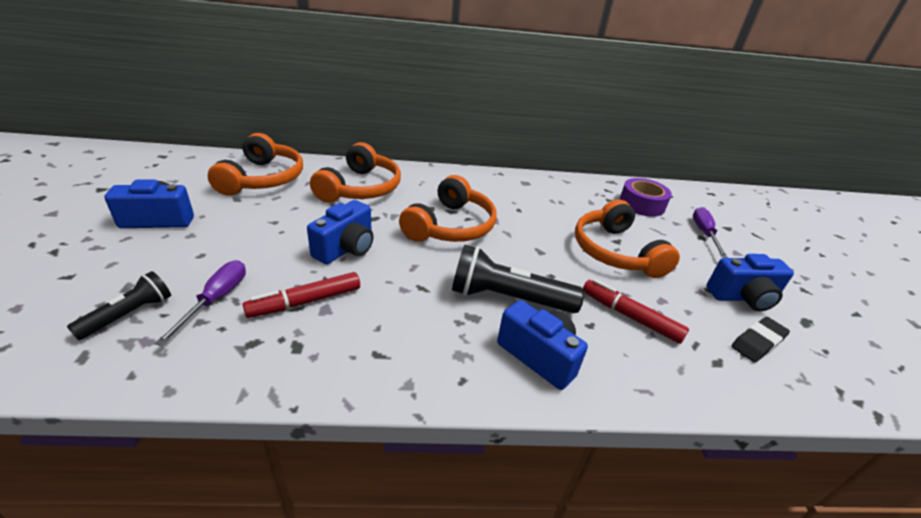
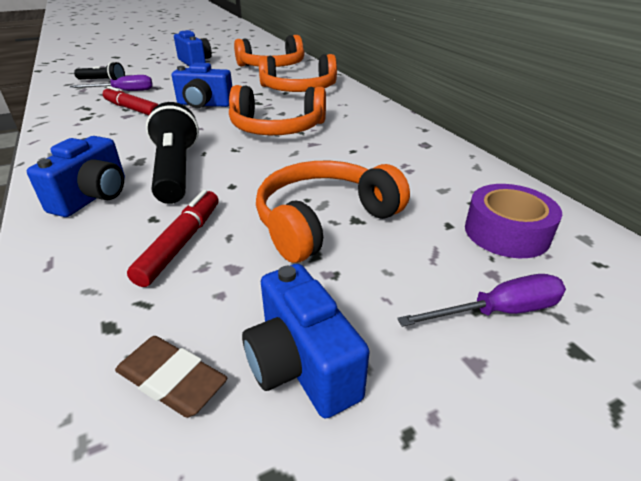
camera: 70 degrees right, 0 degrees up
black eraser [731,317,790,363] -> brown eraser [115,336,228,418]

